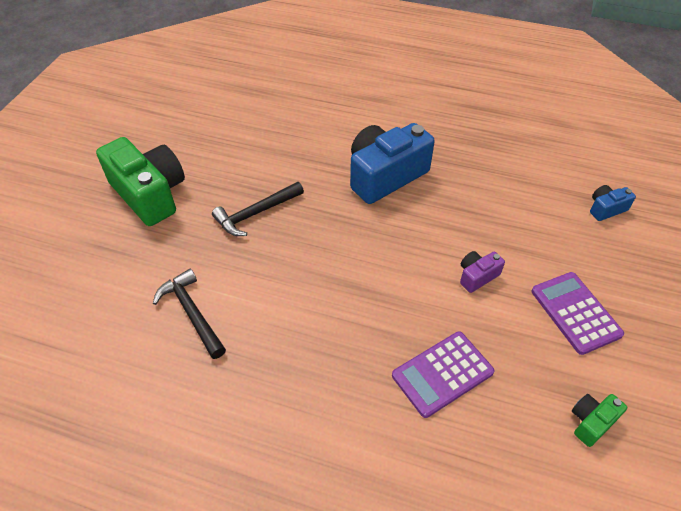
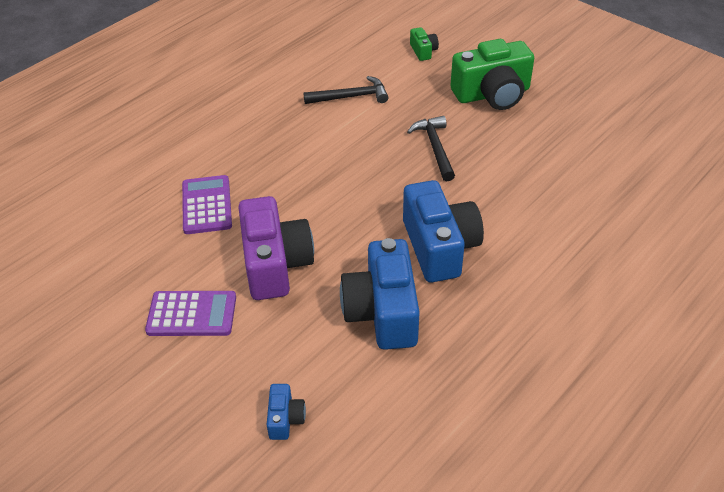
camera: 115 degrees right, 5 degrees down
purple camera [460,251,505,293] -> purple camera [238,196,314,300], size x2.21
green camera [572,394,627,447] -> green camera moved to [410,27,439,61]
none -> blue camera [340,238,420,350]

